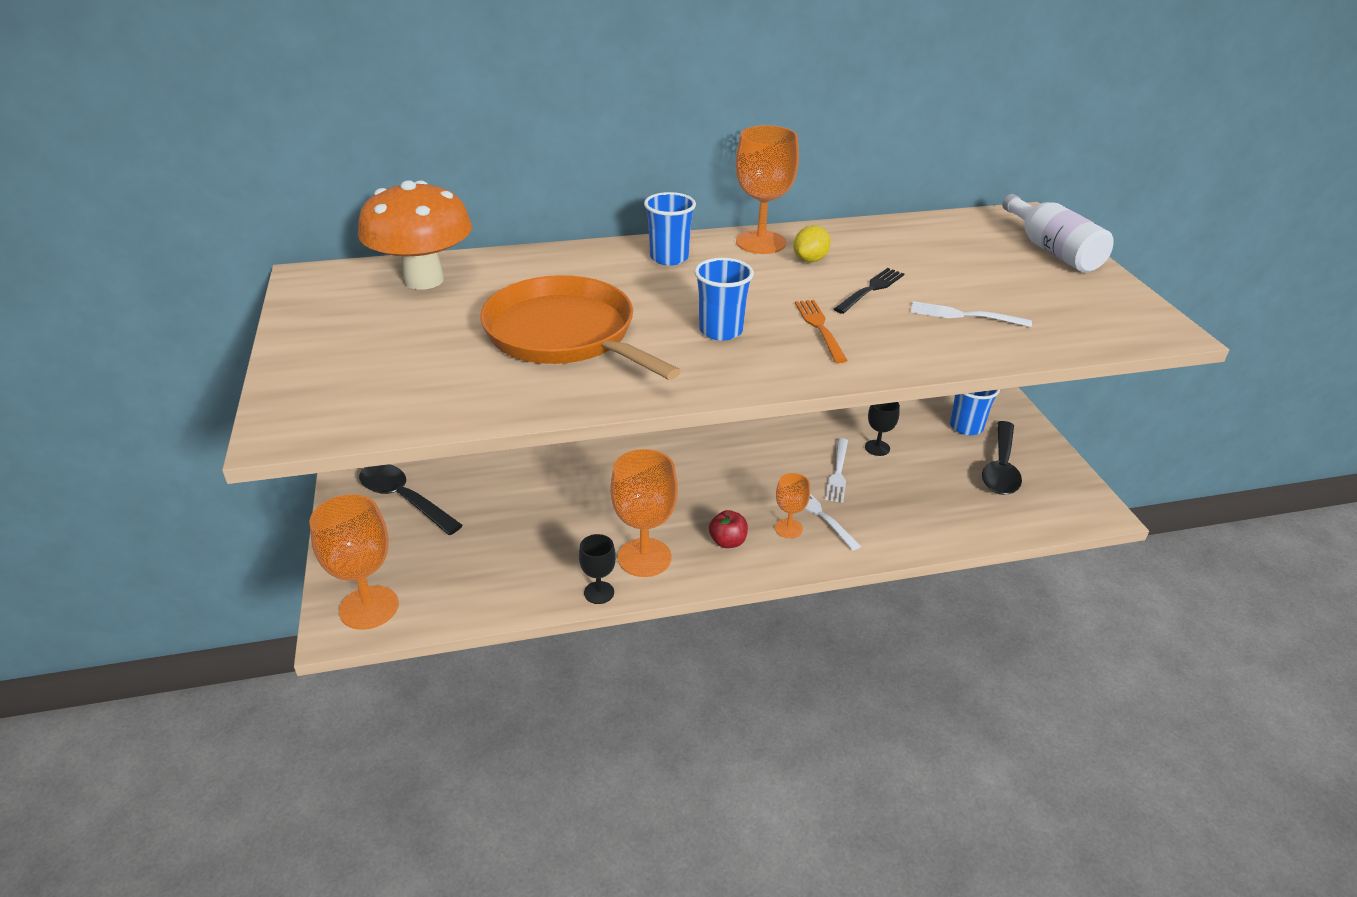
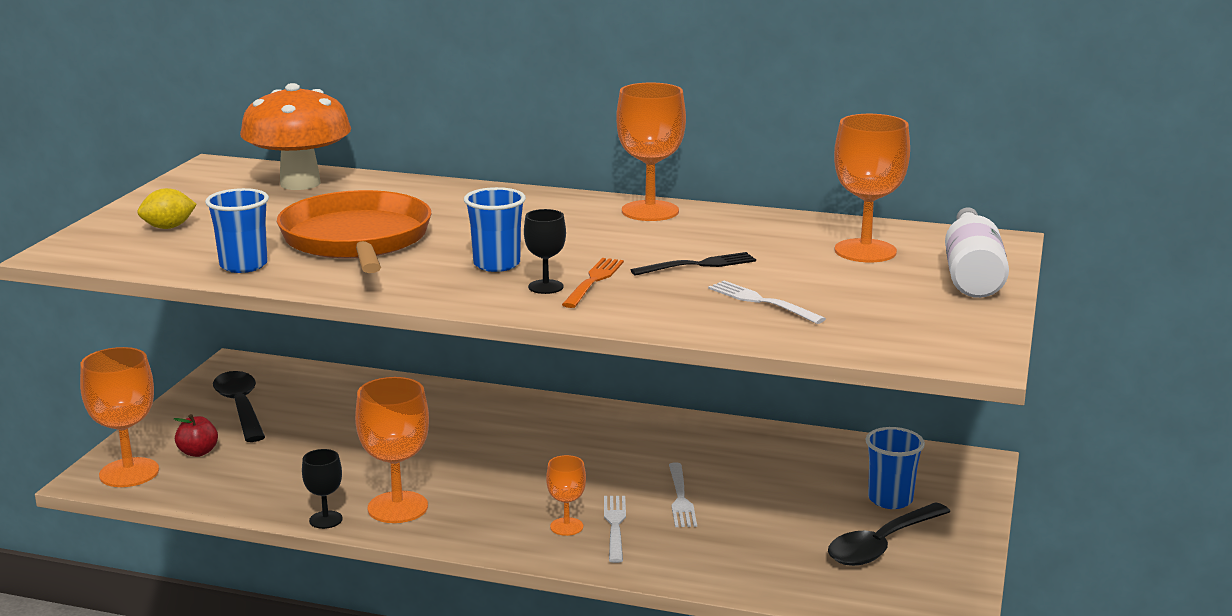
camera: 30 degrees right, 15 degrees down
blue cup [644,192,696,266] -> blue cup moved to [205,188,269,273]
red apple [709,510,748,548] -> red apple moved to [174,414,218,457]
yellow lemon [793,225,831,262] -> yellow lemon moved to [137,188,197,229]
white fork [825,438,848,503] -> white fork turned 45 degrees counterclockwise [669,462,697,527]
black goblet [865,402,900,456] -> black goblet moved to [524,209,566,294]
none -> orange goblet [834,114,910,262]

